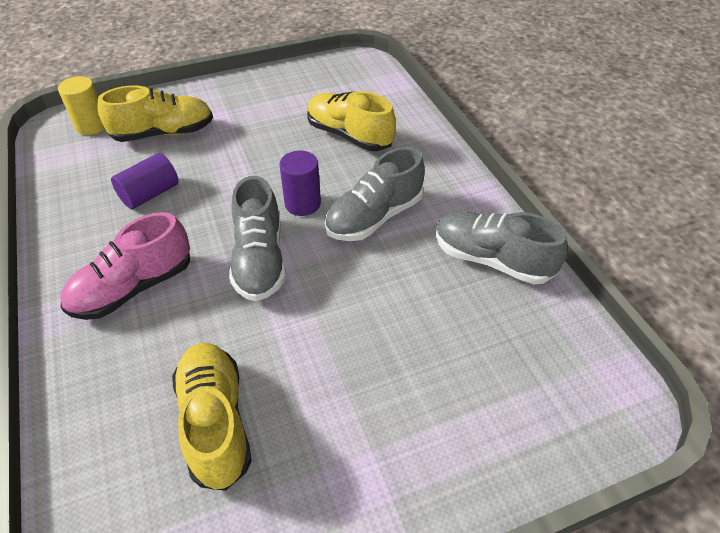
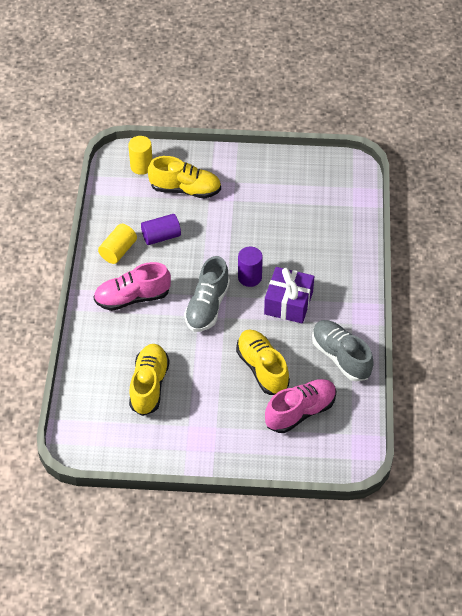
camera: 25 degrees right, 5 degrees up
yellow shoe [307,91,396,151] -> yellow shoe moved to [236,329,290,395]
grey shoe [325,147,425,241] -> purple gift [264,267,314,323]
none -> yellow cylinder [98,224,137,264]
none -> pink shoe [265,379,337,433]

